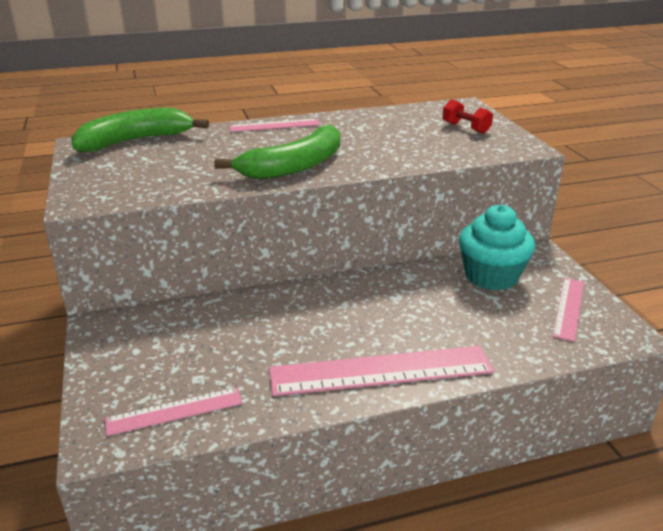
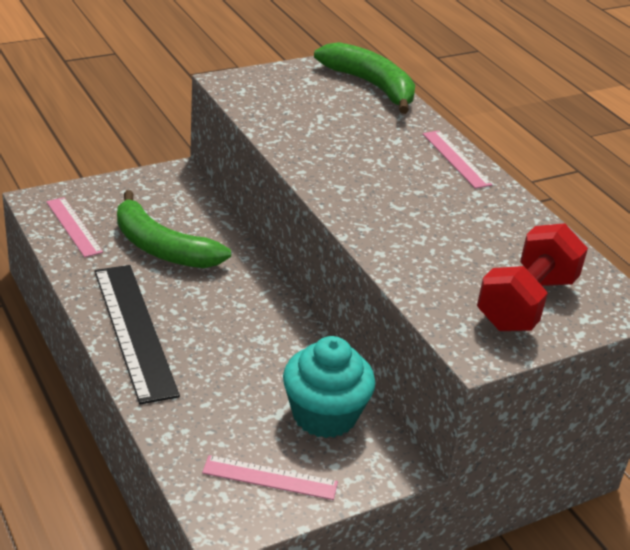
camera: 75 degrees right, 5 degrees up
green banana [214,125,340,179] -> green banana moved to [117,190,231,268]
pink ruler [269,346,494,396] -> black ruler [94,265,180,405]
red dumbbell [443,99,493,134] -> red dumbbell [477,223,588,331], size x1.91

